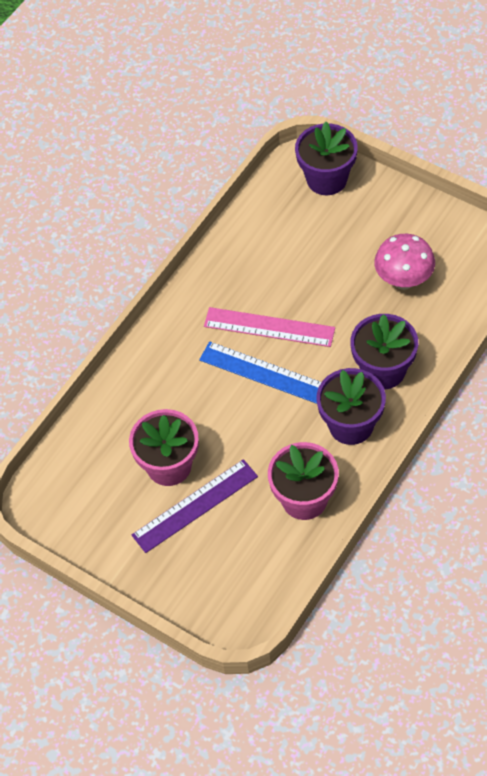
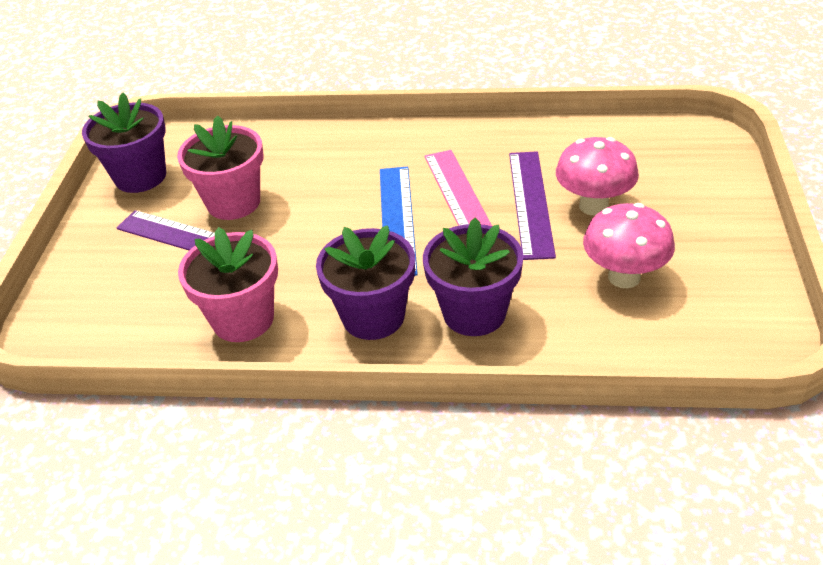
camera: 60 degrees right, 15 degrees down
purple flower pot [295,122,358,195] -> purple flower pot moved to [82,93,166,193]
none -> purple ruler [509,151,556,260]
none -> pink mushroom [556,137,639,215]

